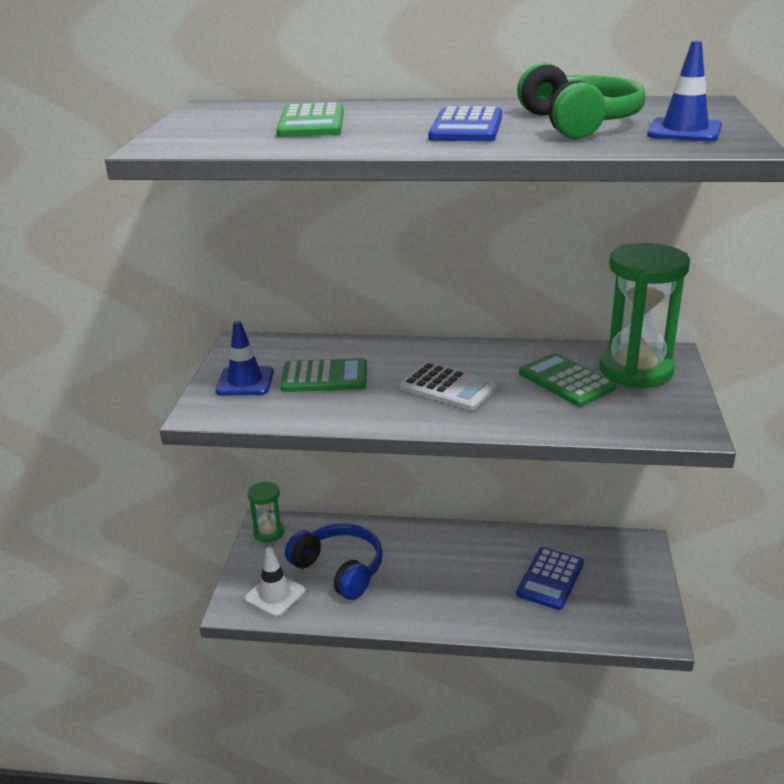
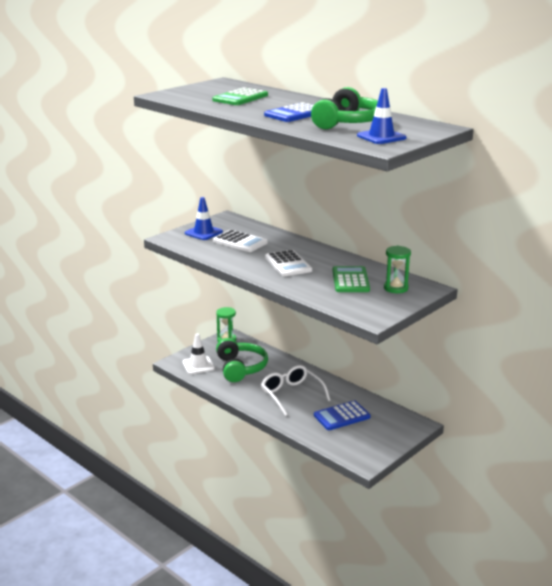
camera: 35 degrees right, 5 degrees down
green calculator [280,358,367,392] -> white calculator [213,230,268,252]
blue headphones [285,523,383,600] -> green headphones [216,338,268,382]
green hourglass [599,243,690,388] -> green hourglass [384,246,411,293], size x0.53
none -> white glasses [261,365,331,416]

